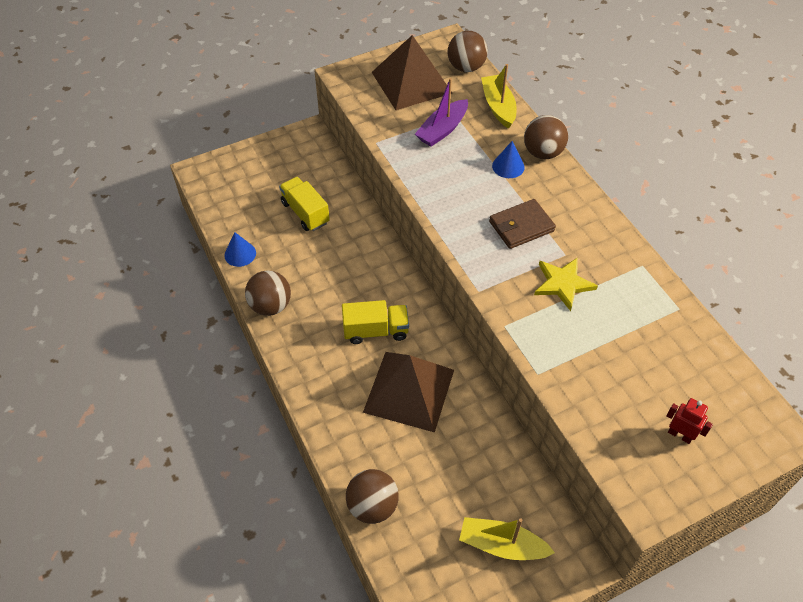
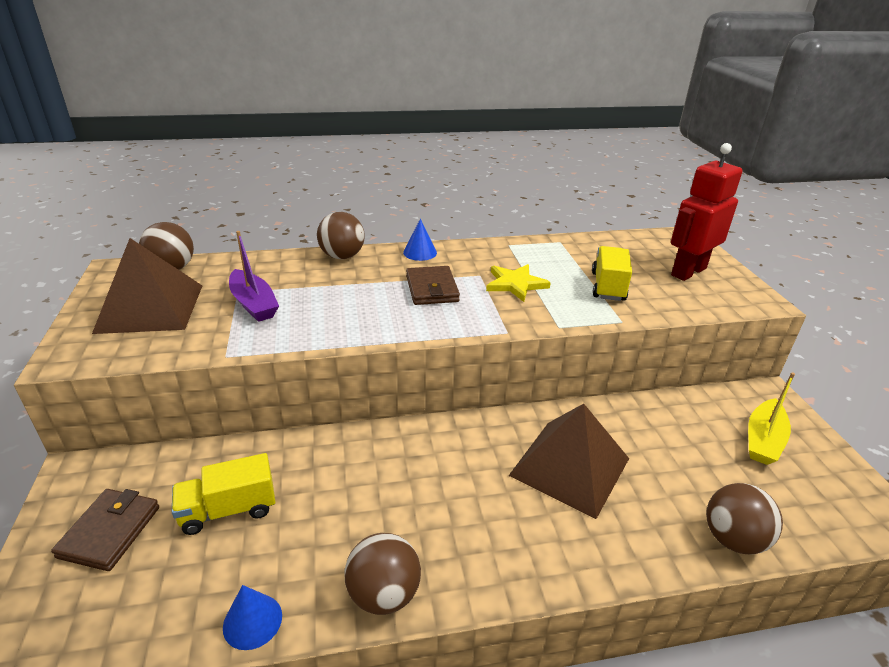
camera: 75 degrees left, 20 degrees down
yellow truck [342,300,409,344] -> yellow truck moved to [592,246,632,301]
yellow boat [481,64,517,129] -> none
blue cone [492,141,525,178] -> blue cone moved to [403,219,437,261]
red robot [666,398,713,444] -> red robot [671,143,743,281], size x2.15
none -> brown wallet [51,489,159,571]

